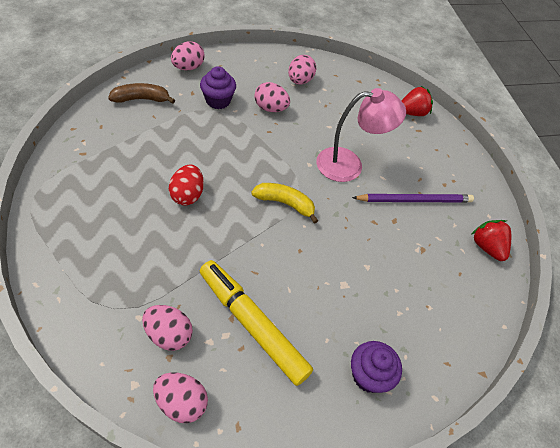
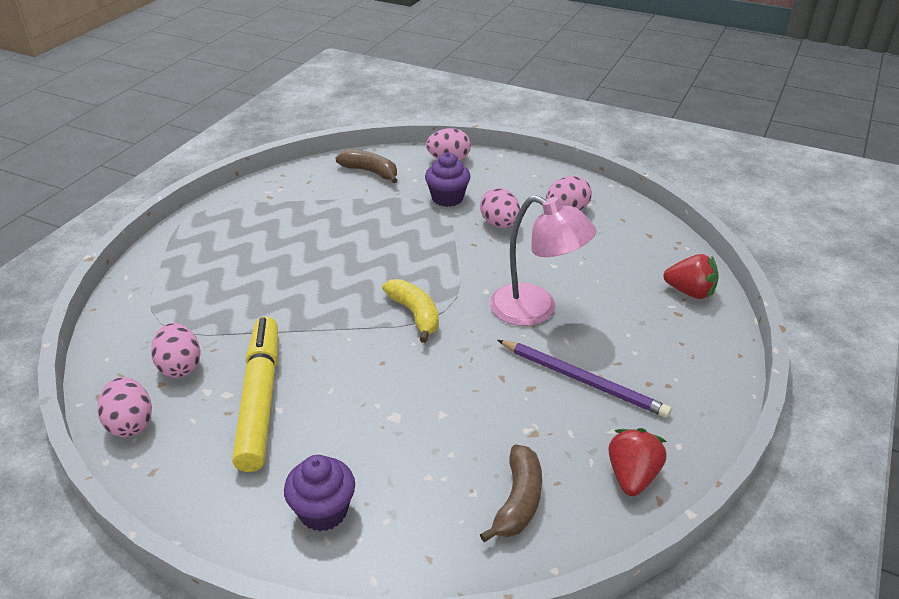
camera: 45 degrees right, 15 degrees down
red egg [169,164,204,205] -> none
none -> brown banana [480,444,542,542]

